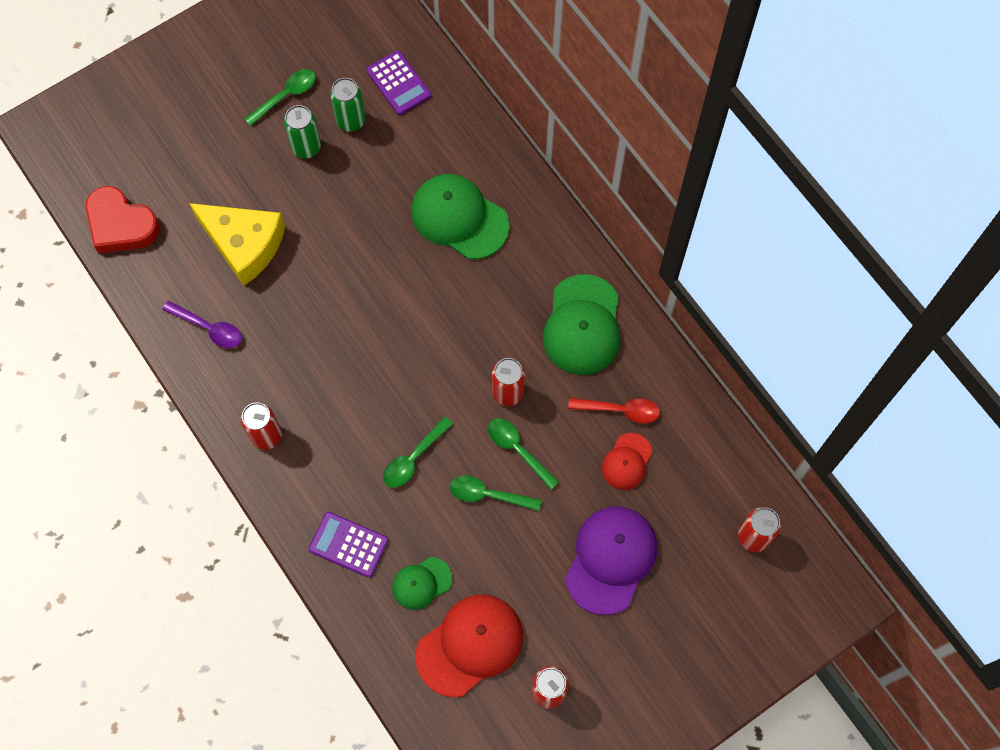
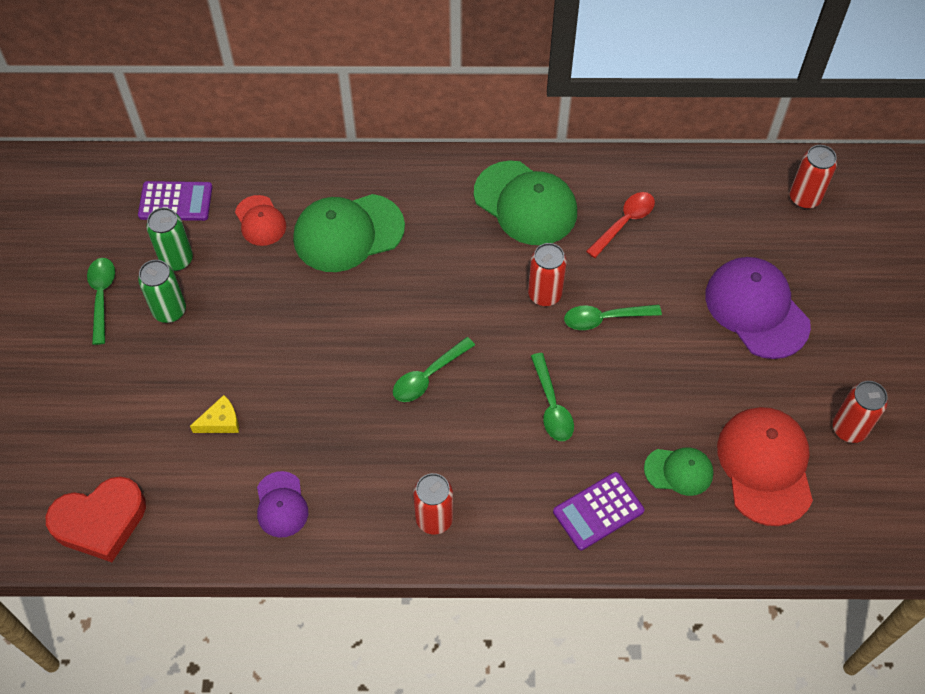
camera: 55 degrees left, 10 degrees down
purple spoon [162,300,242,348] -> purple cap [257,471,308,538]
yellow cheese [189,203,285,286] -> yellow cheese [190,395,239,433], size x0.42
green cap [392,557,452,610] -> green cap turned 90 degrees counterclockwise [644,448,714,496]
green spoon [450,475,542,511] -> green spoon moved to [393,337,475,402]
red cap [602,433,652,490] -> red cap moved to [235,195,286,246]

